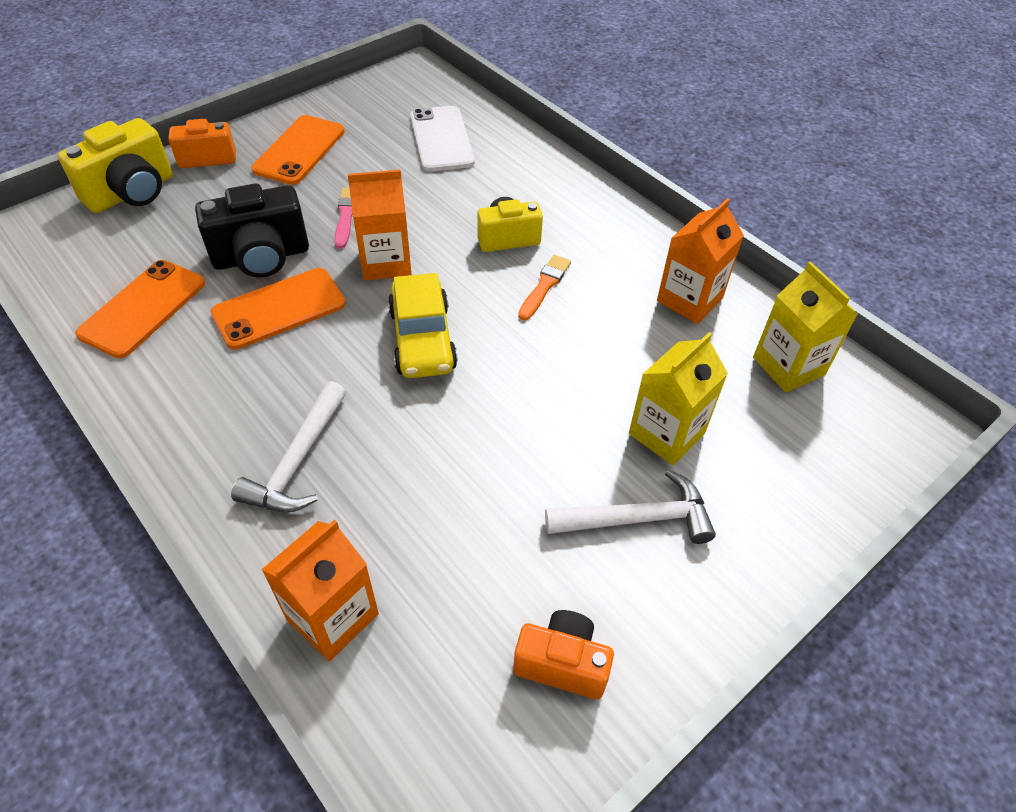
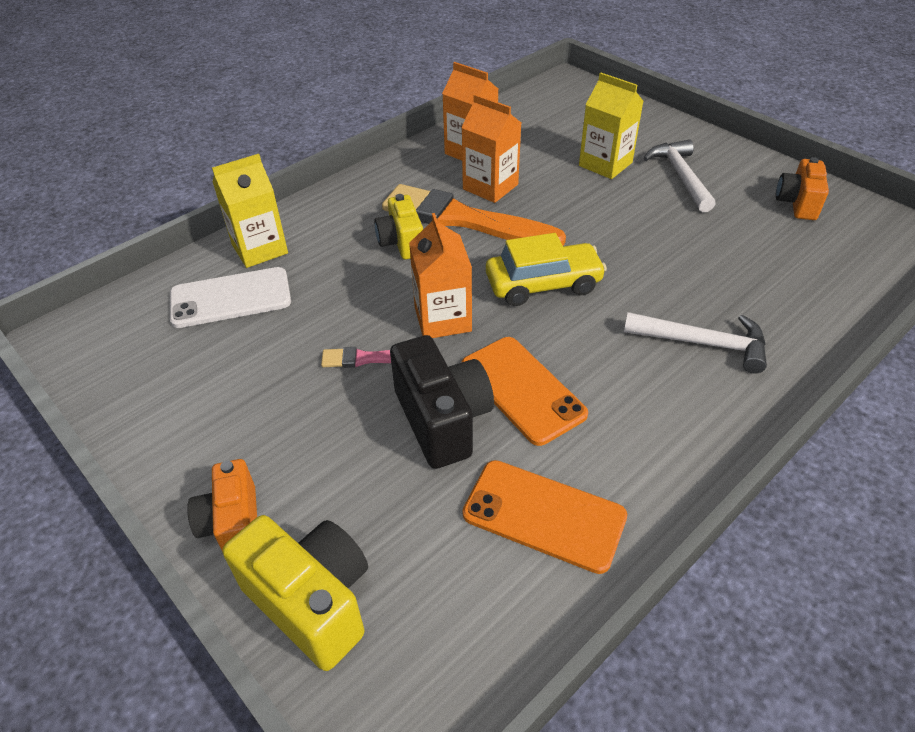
camera: 90 degrees left, 5 degrees down
orange phone [251,115,345,185] -> none
orange carton [261,520,379,661] -> orange carton moved to [461,94,521,203]
orange brush [518,255,571,320] -> orange brush [382,184,566,246], size x2.24
yellow carton [753,261,858,392] -> yellow carton moved to [212,154,288,268]

